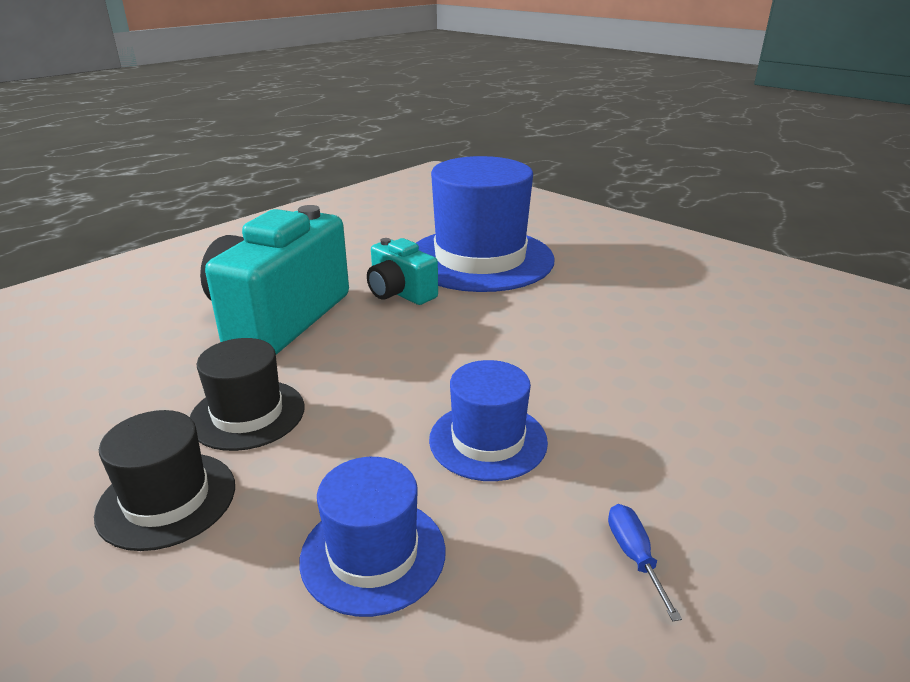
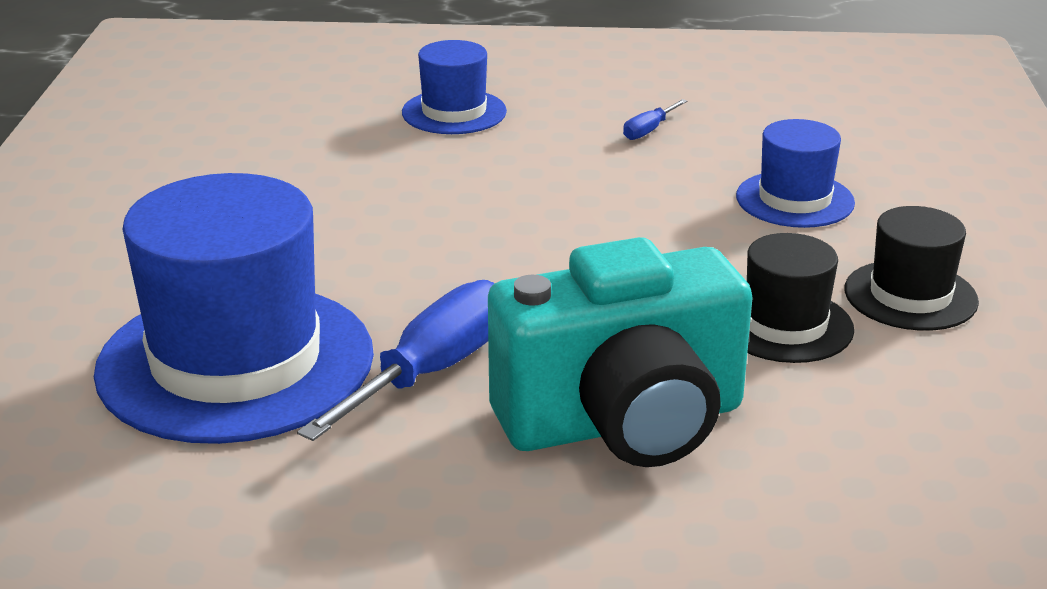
camera: 130 degrees left, 0 degrees up
turquoise camera [367,238,438,305] -> blue screwdriver [297,280,494,441]
blue hat [429,360,548,481] -> blue hat moved to [402,40,507,134]

